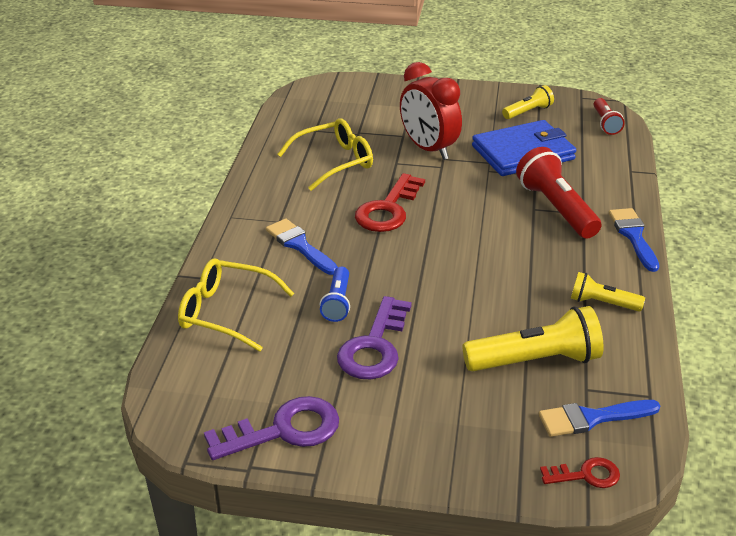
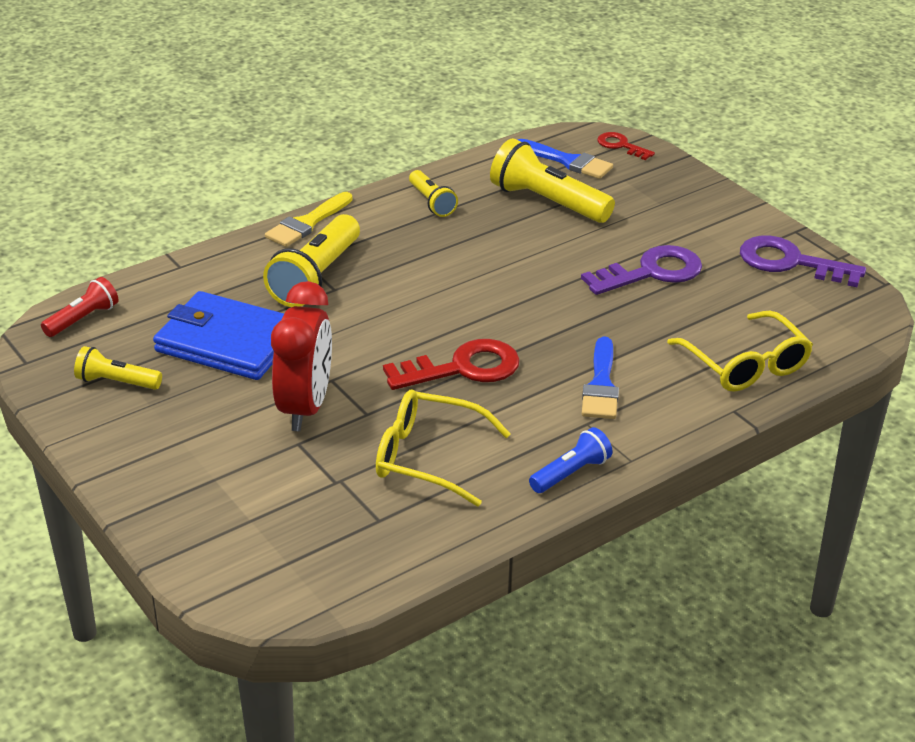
camera: 135 degrees left, 0 degrees up
blue flashlight [320,267,350,322] -> blue flashlight moved to [529,427,613,493]
red flashlight [516,147,602,239] -> yellow flashlight [263,214,360,307]
blue brush [609,208,659,272] -> yellow brush [265,192,352,247]

